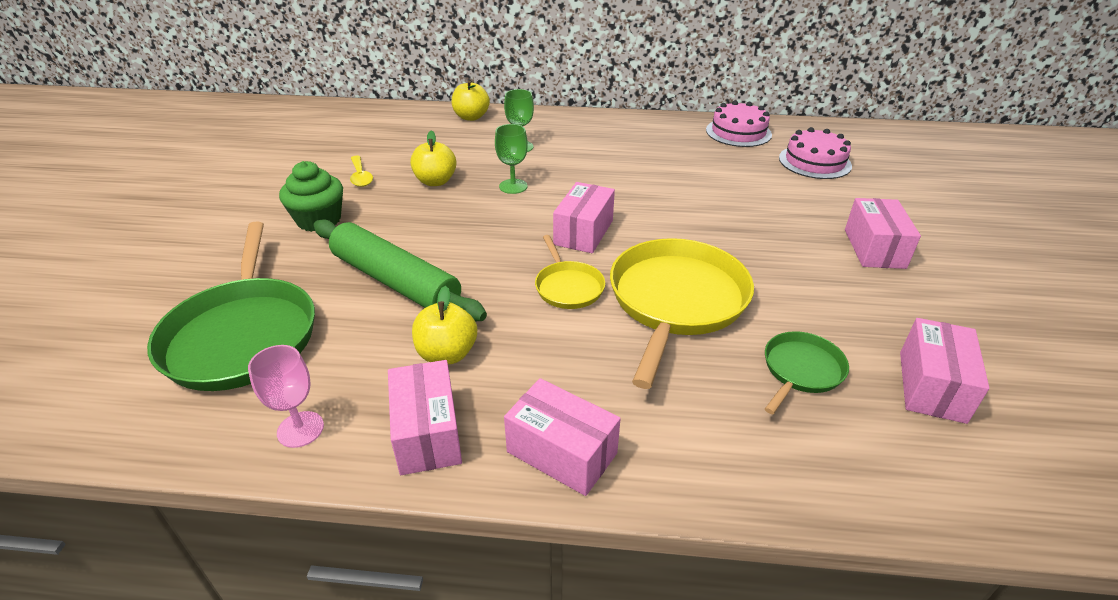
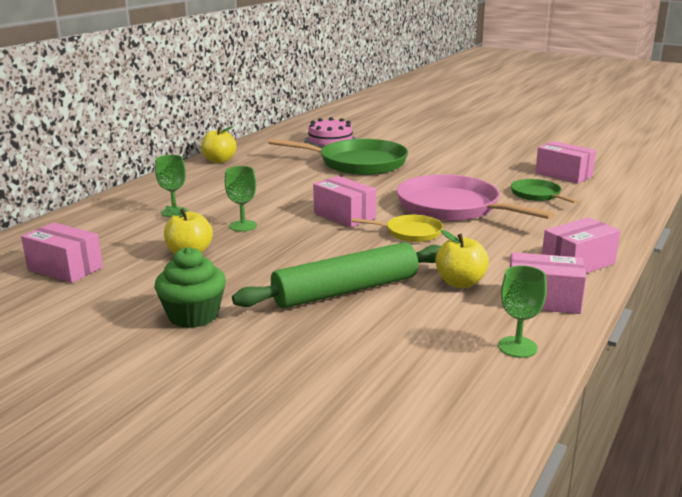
camera: 65 degrees left, 15 degrees down
green pan [147,221,315,391] -> green pan moved to [268,138,408,175]
pink goblet [248,345,324,448] -> green goblet [498,265,547,358]
yellow spoon [350,156,373,187] -> none
yellow apple [452,80,490,121] -> yellow apple moved to [201,126,237,163]
yellow pan [610,238,754,389] -> pink pan [397,174,555,221]
pink cake [706,100,772,147] -> none
pink box [845,198,921,269] -> pink box moved to [21,222,103,283]

